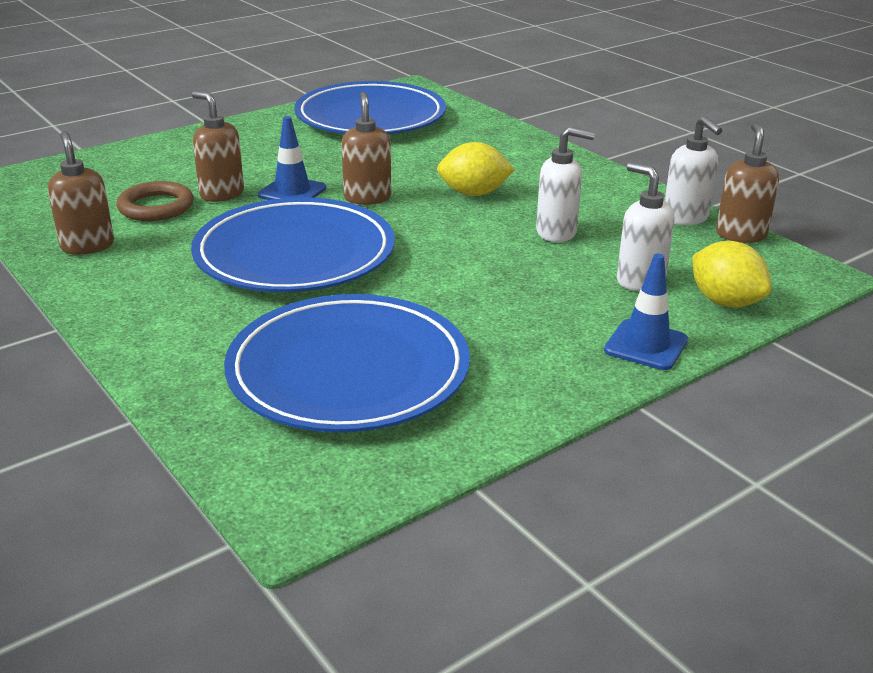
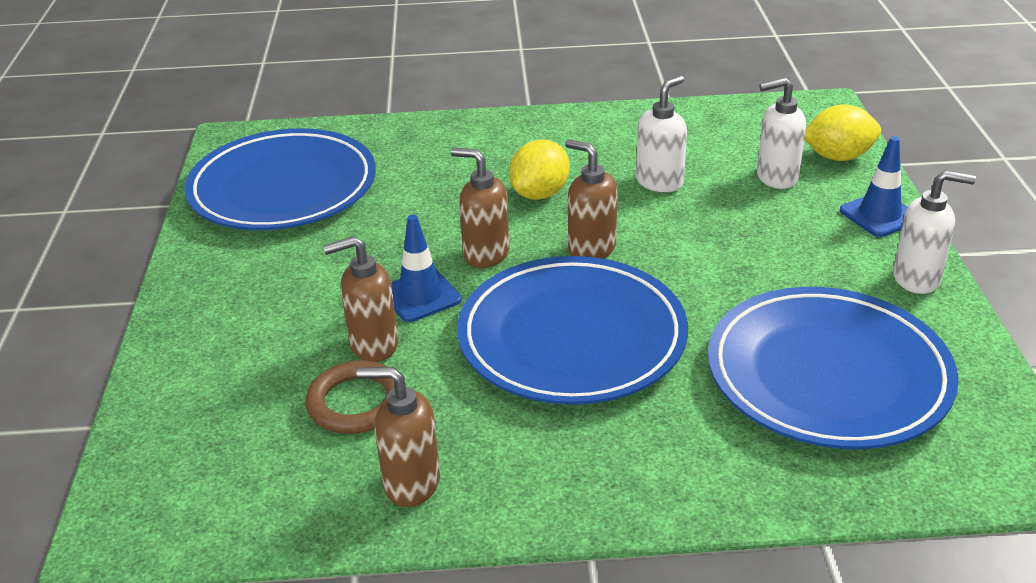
camera: 55 degrees left, 5 degrees up
white soap dispenser [665,116,722,225] -> white soap dispenser moved to [893,170,976,294]
brown soap dispenser [716,123,779,243] -> brown soap dispenser moved to [565,139,618,259]

